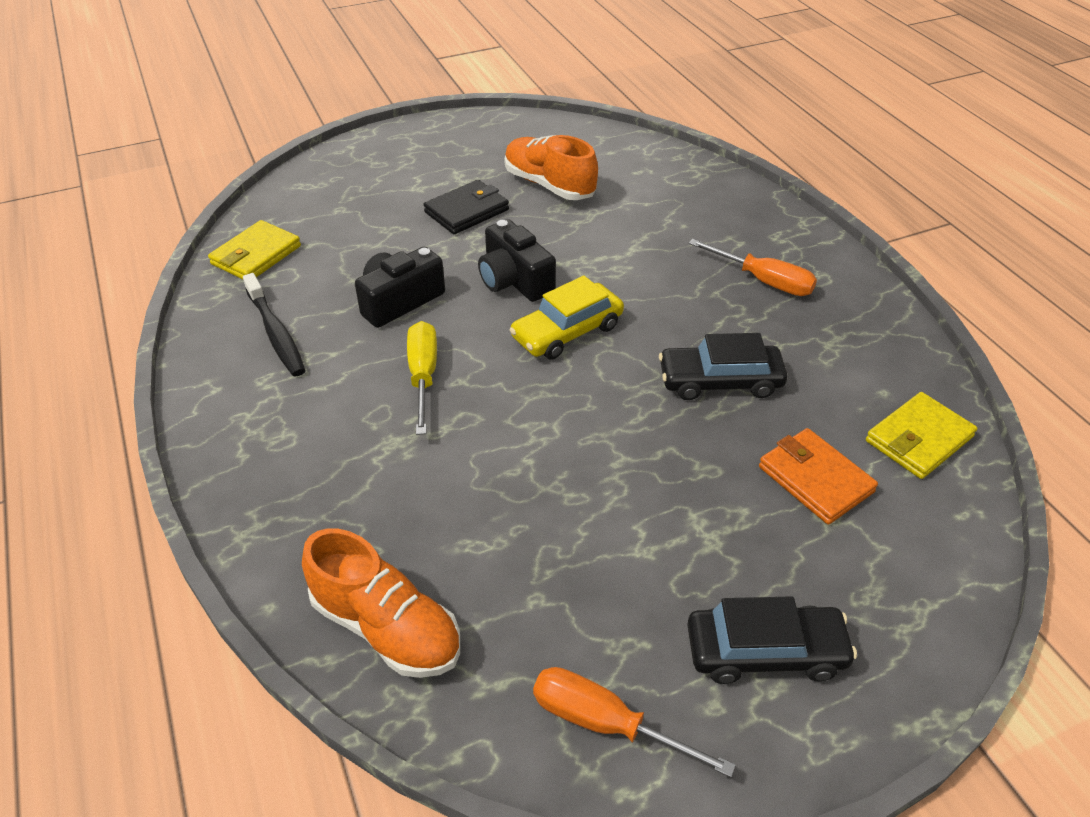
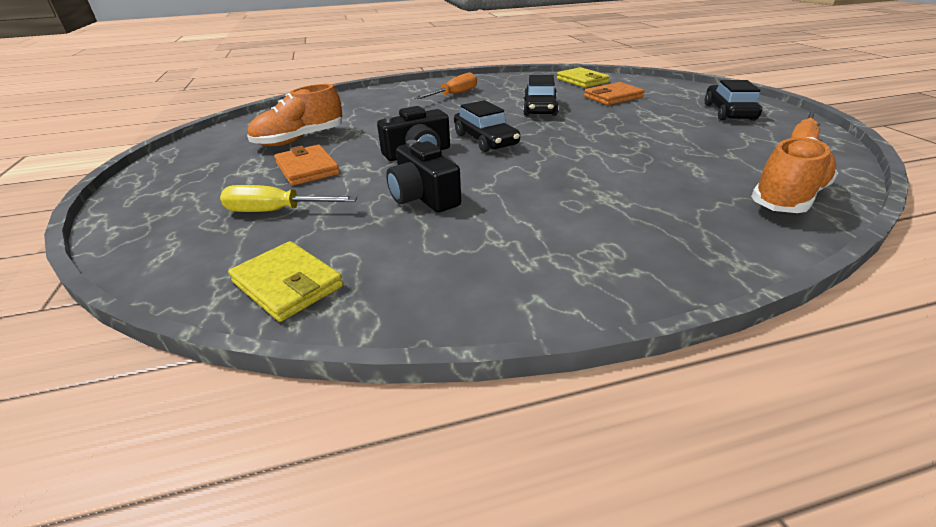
camera: 80 degrees left, 10 degrees down
black toothbrush [243,273,306,376] -> none
yellow screwdriver [407,321,437,435] -> yellow screwdriver moved to [220,185,357,212]
black wallet [424,180,509,234] -> orange wallet [274,145,340,186]
yellow car [510,276,624,360] -> black car [454,100,520,152]

